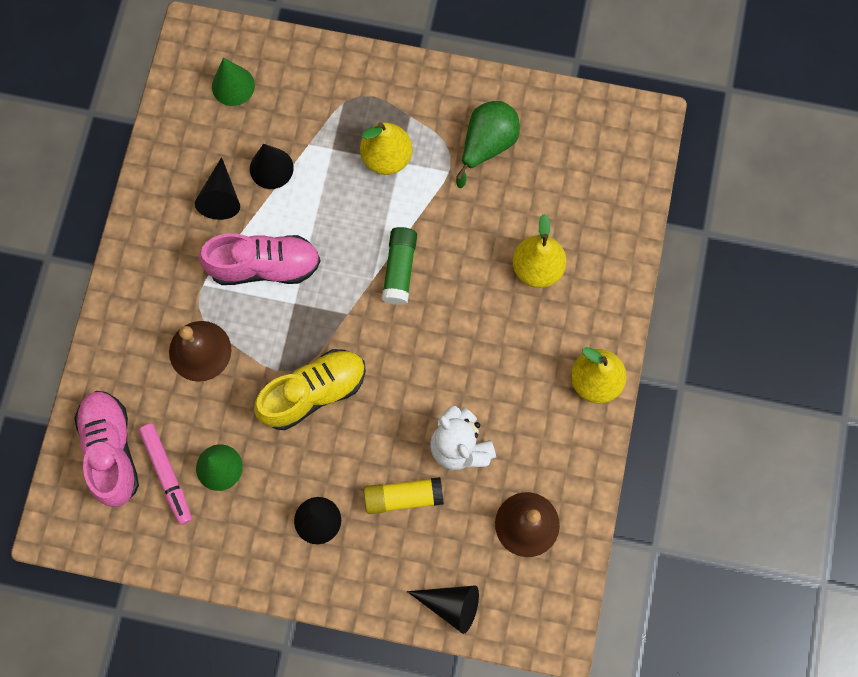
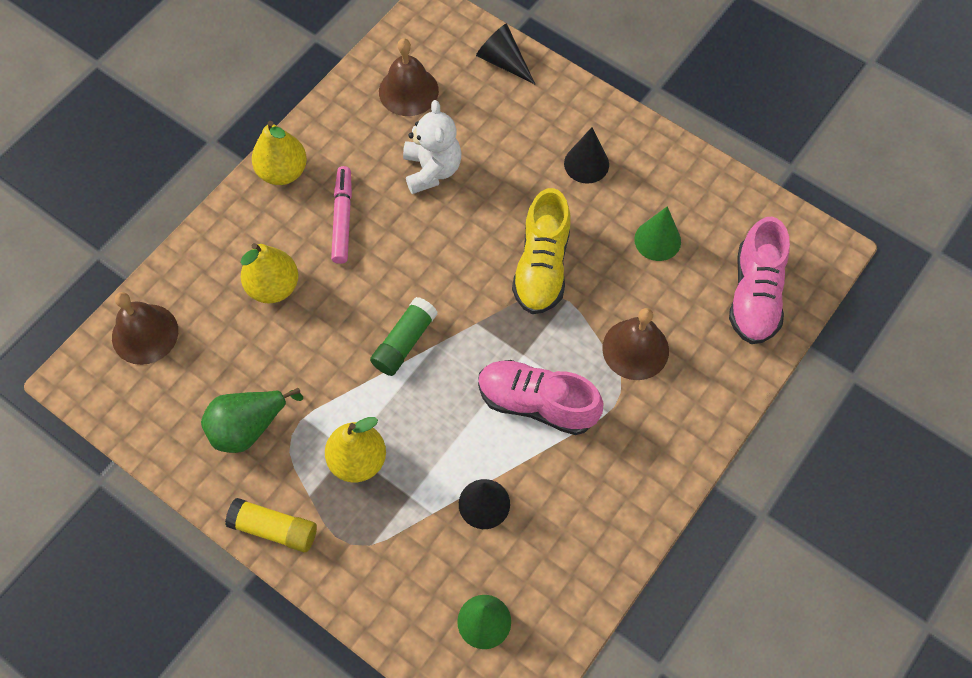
camera: 155 degrees left, 10 degrees down
pink marker [139,424,192,525] -> pink marker moved to [331,166,352,264]
black cone [195,157,240,220] -> none
yellow shoe [254,349,366,430] -> yellow shoe turned 75 degrees counterclockwise [512,188,571,314]
yellow glue stick [364,477,444,514] -> yellow glue stick moved to [225,498,317,552]
none -> brown bell [112,292,178,365]

